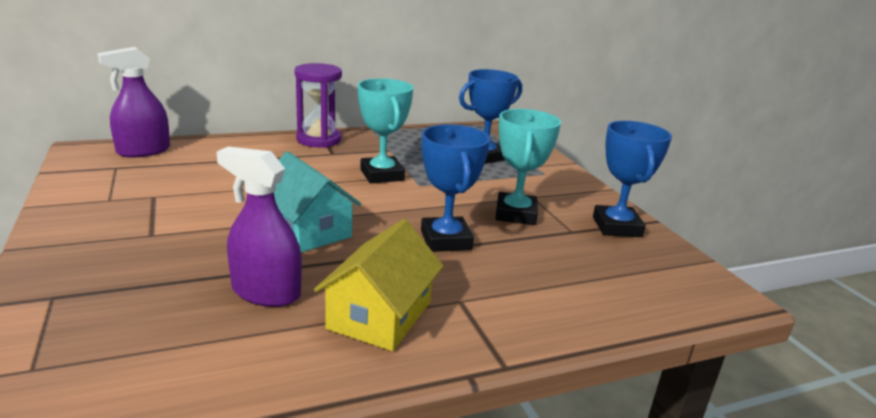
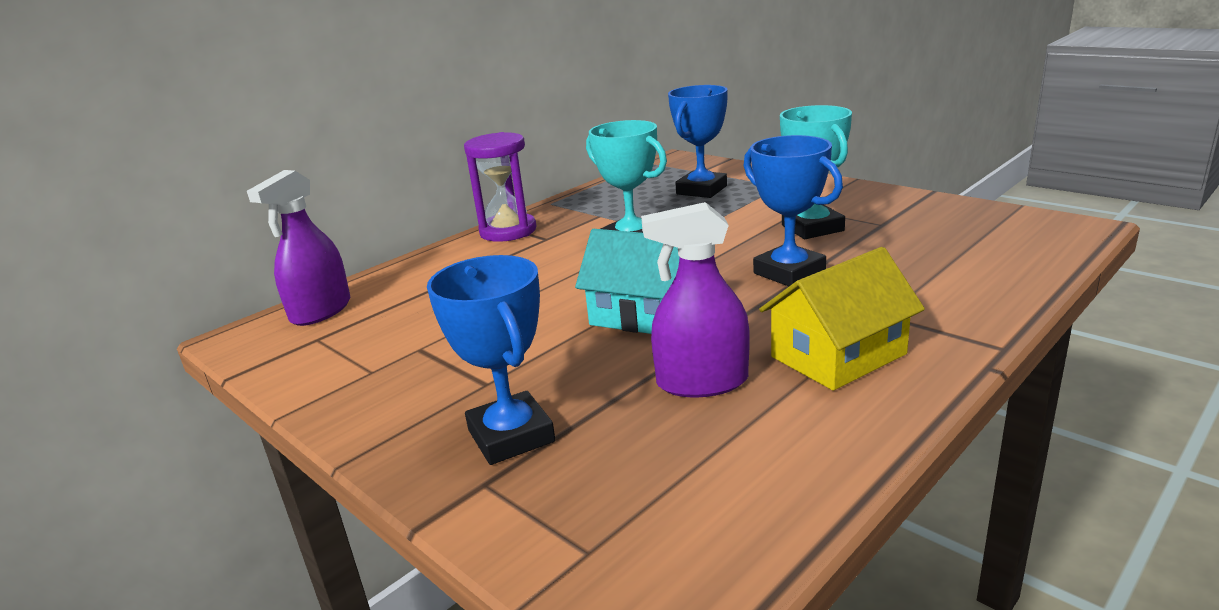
camera: 20 degrees left, 0 degrees up
yellow house [314,219,444,351] -> yellow house turned 60 degrees clockwise [759,247,925,391]
blue trophy [593,121,672,237] -> blue trophy moved to [427,255,555,465]

